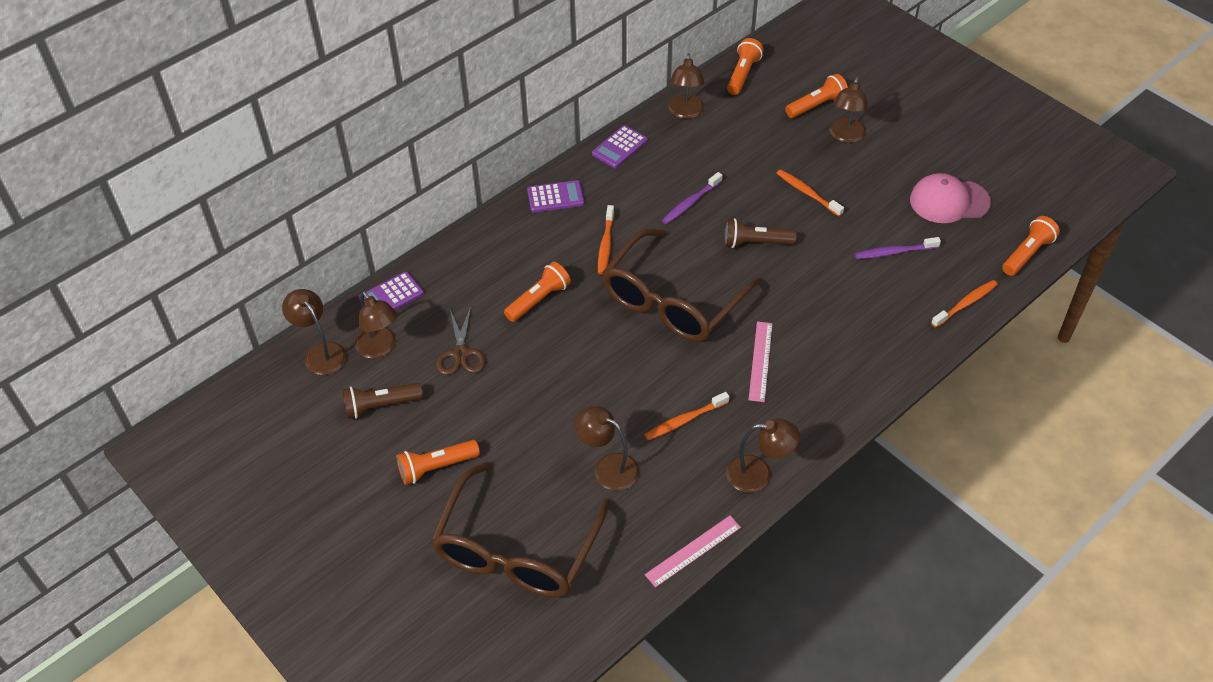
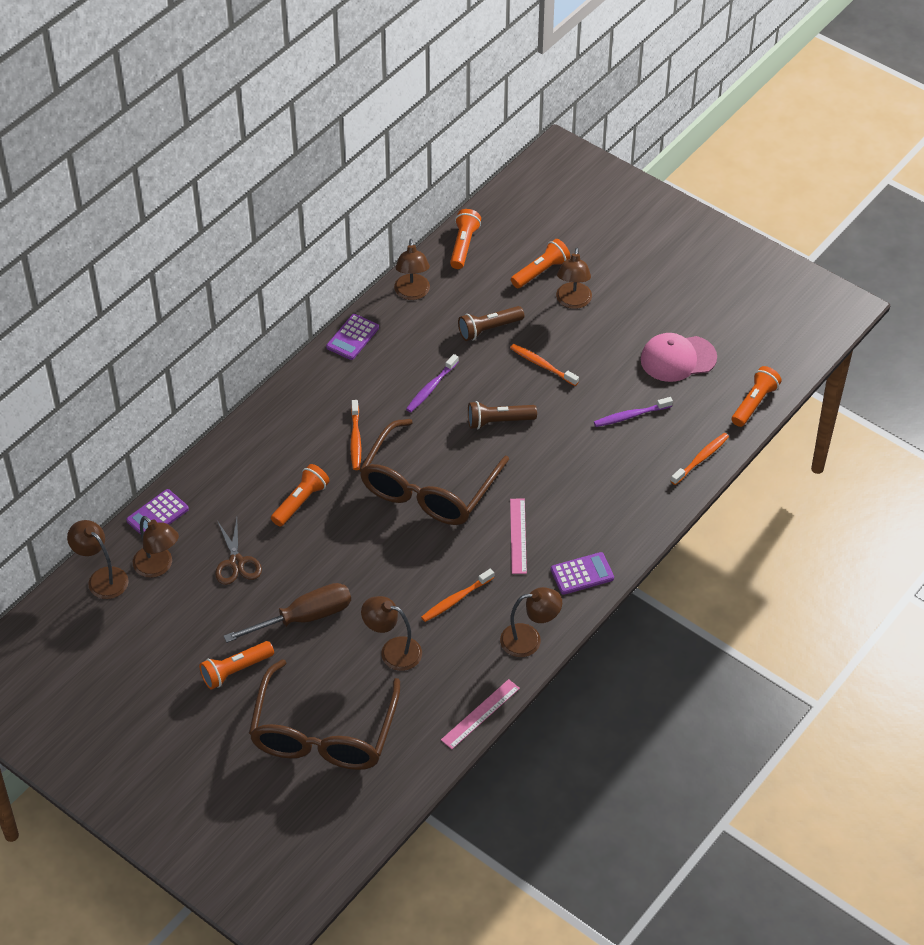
camera: 10 degrees left, 0 degrees up
brown flashlight [342,383,423,419] -> brown flashlight moved to [458,306,524,341]
purple calculator [527,180,584,212] -> purple calculator moved to [551,552,614,595]
none -> brown screwdriver [224,583,351,643]

